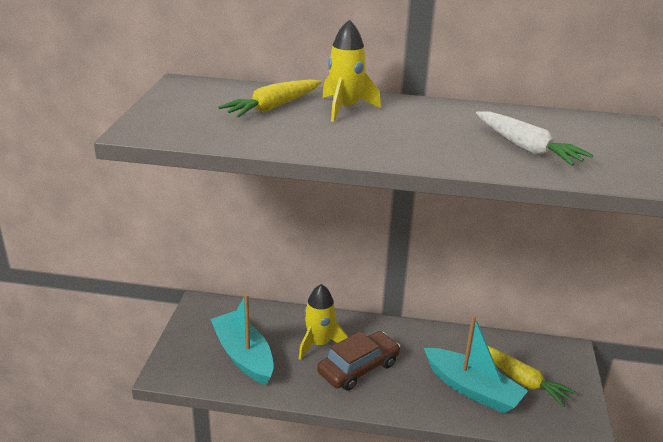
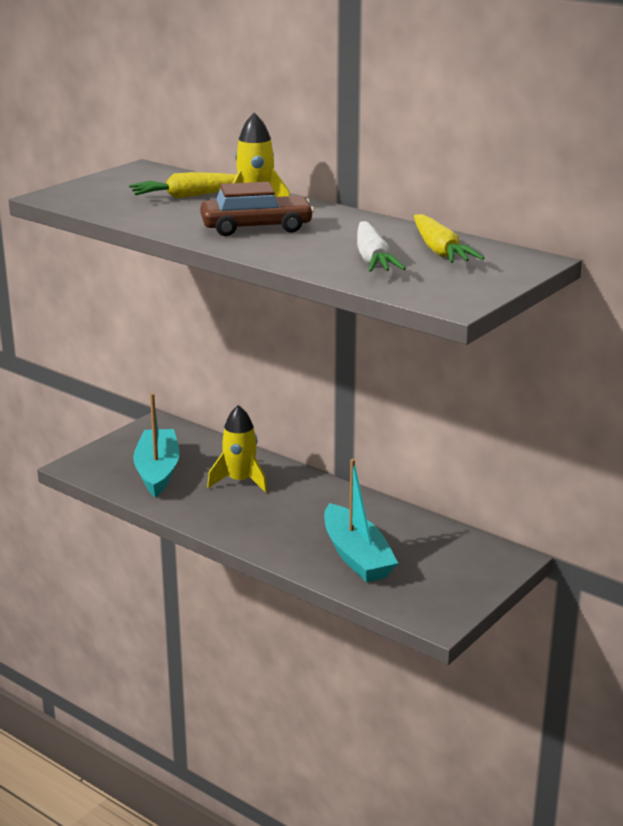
camera: 30 degrees right, 5 degrees down
brown car [317,331,400,391] -> brown car moved to [200,182,314,236]
yellow carrot [488,346,577,407] -> yellow carrot moved to [414,214,484,263]

